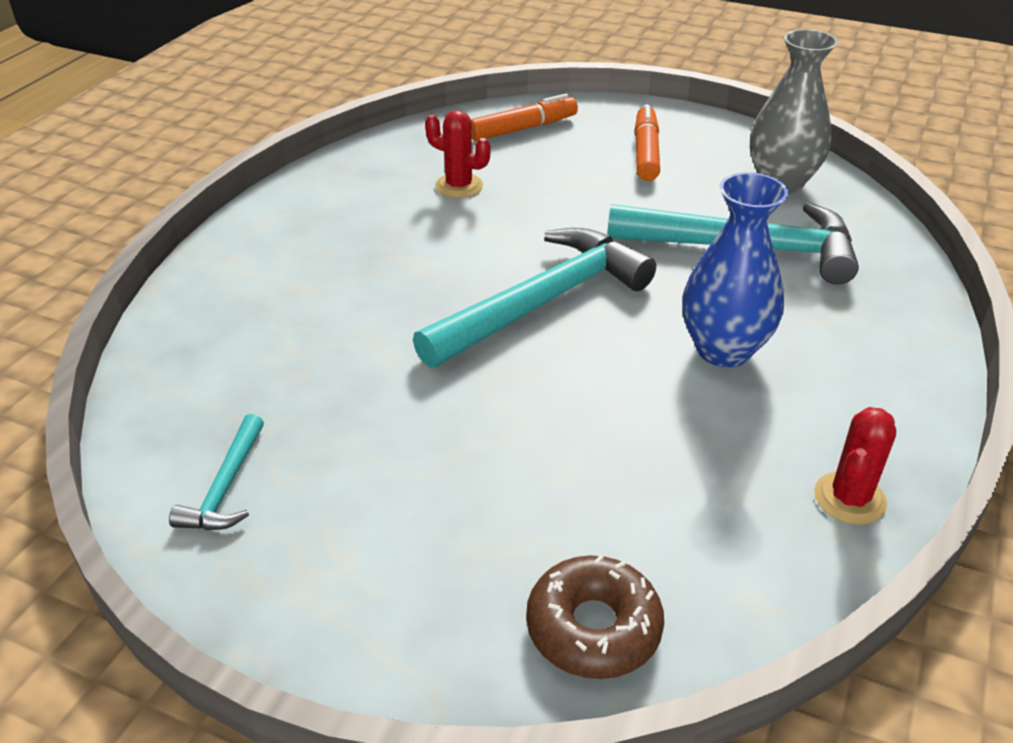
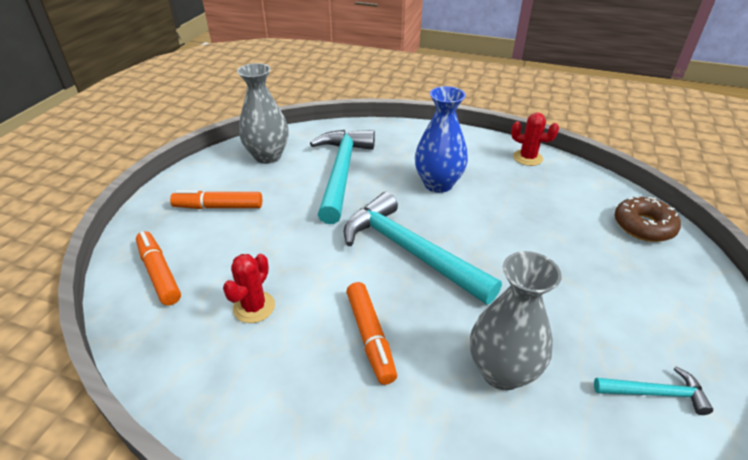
camera: 95 degrees left, 0 degrees up
none -> orange marker [346,282,397,385]
none -> grey vase [470,251,562,390]

